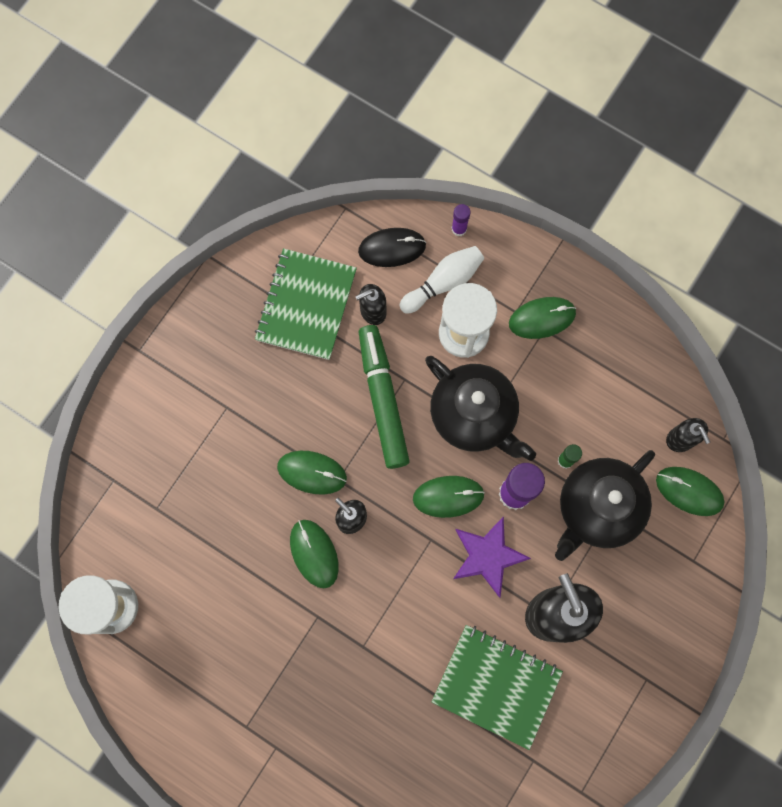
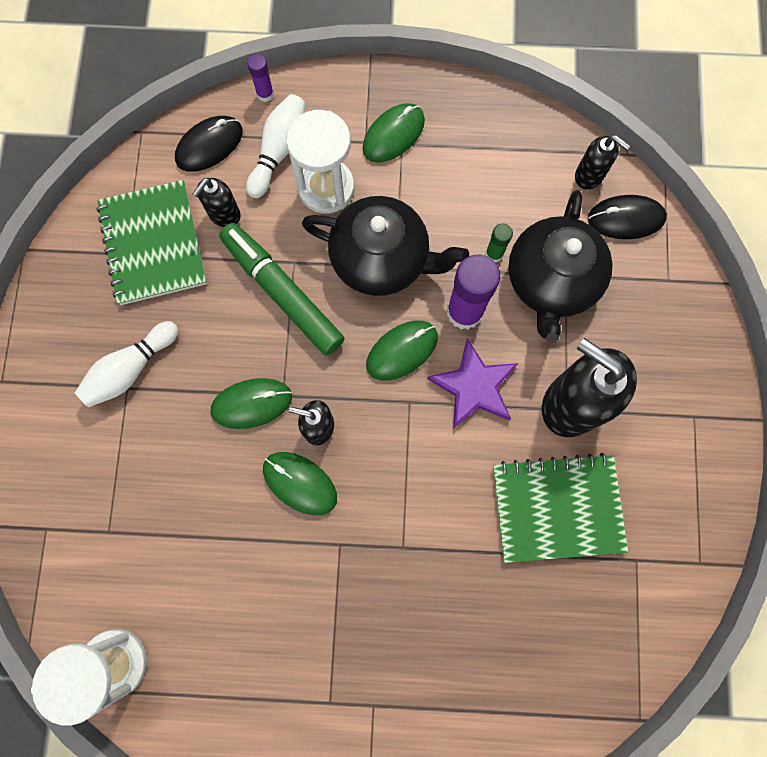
camera: 30 degrees left, 0 degrees up
green mouse [656,467,724,516] -> black mouse [588,195,667,239]
none -> white bowling pin [75,321,179,407]

